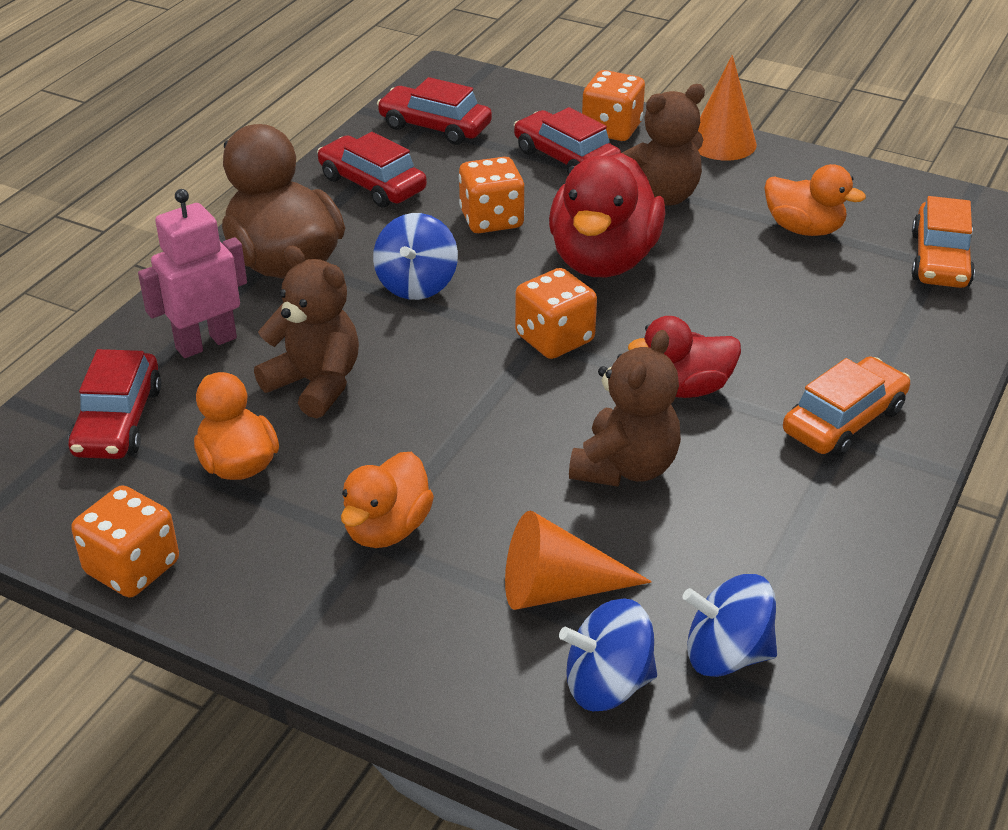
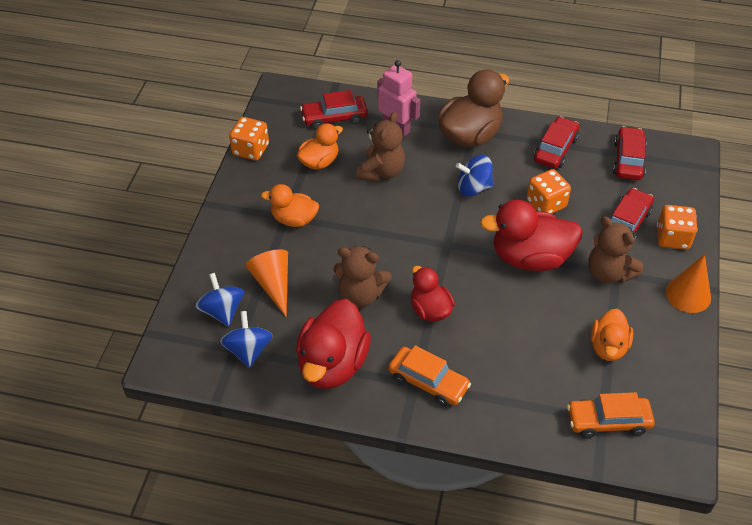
camera: 75 degrees right, 10 degrees up
orange dice [515,268,597,359] -> none
none -> red duck [296,299,371,389]

